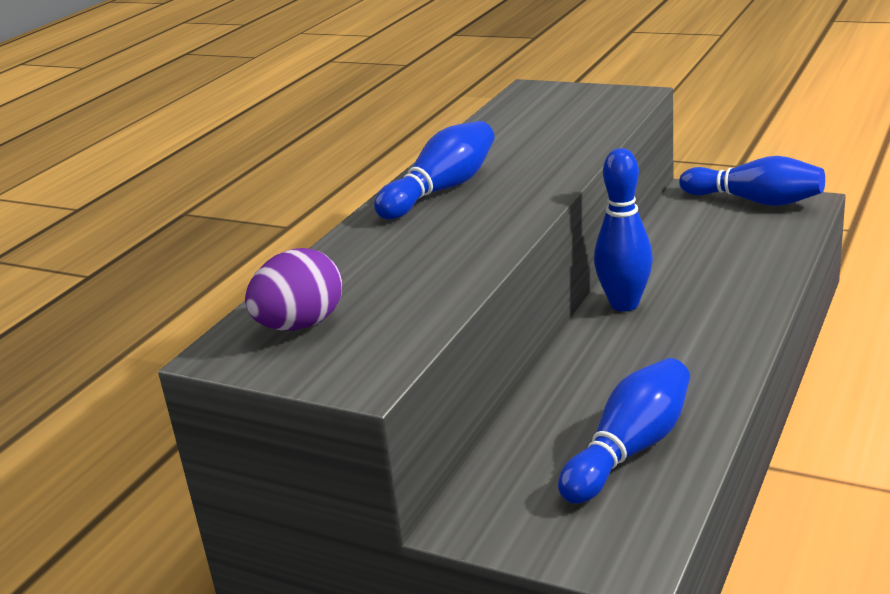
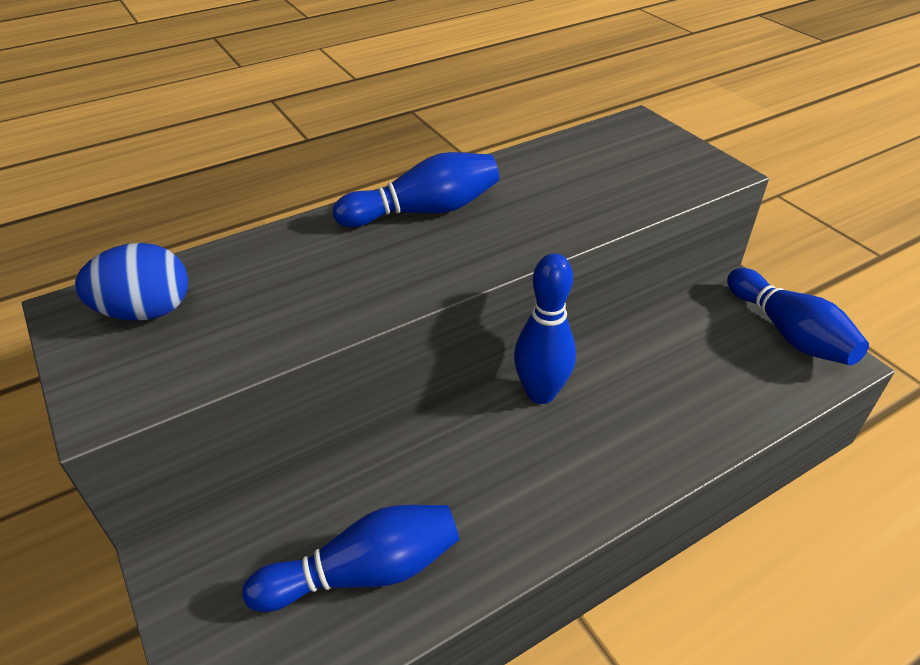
camera: 30 degrees right, 15 degrees up
purple egg [245,248,342,331] -> blue egg [75,243,188,321]

